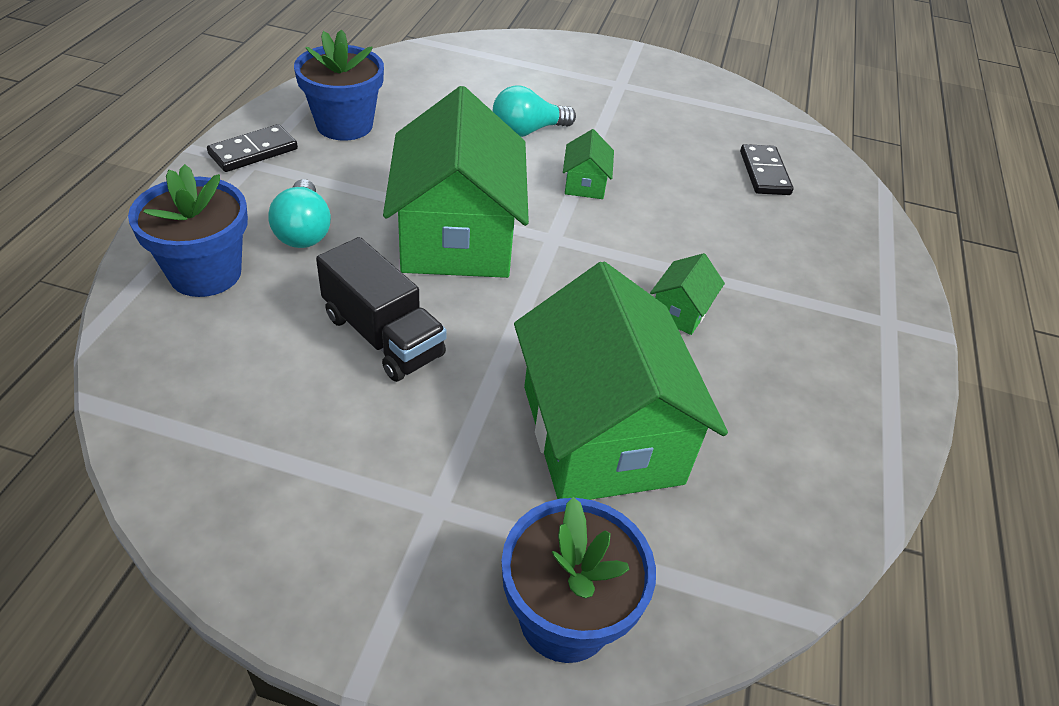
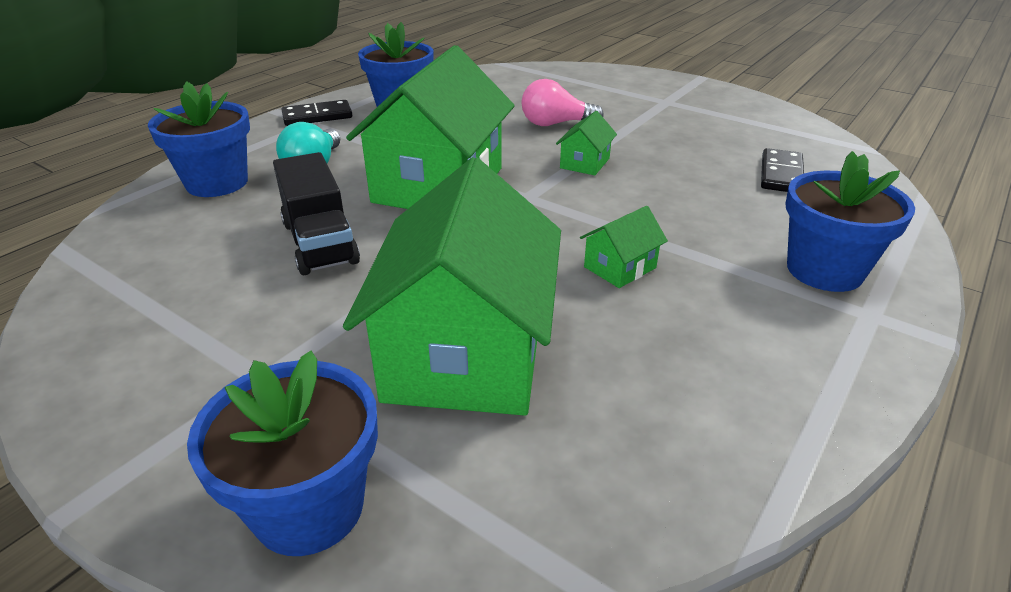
camera: 25 degrees right, 10 degrees down
turquoise light bulb [493,85,576,137] -> pink light bulb [521,79,604,126]
none -> blue flower pot [785,151,915,292]

